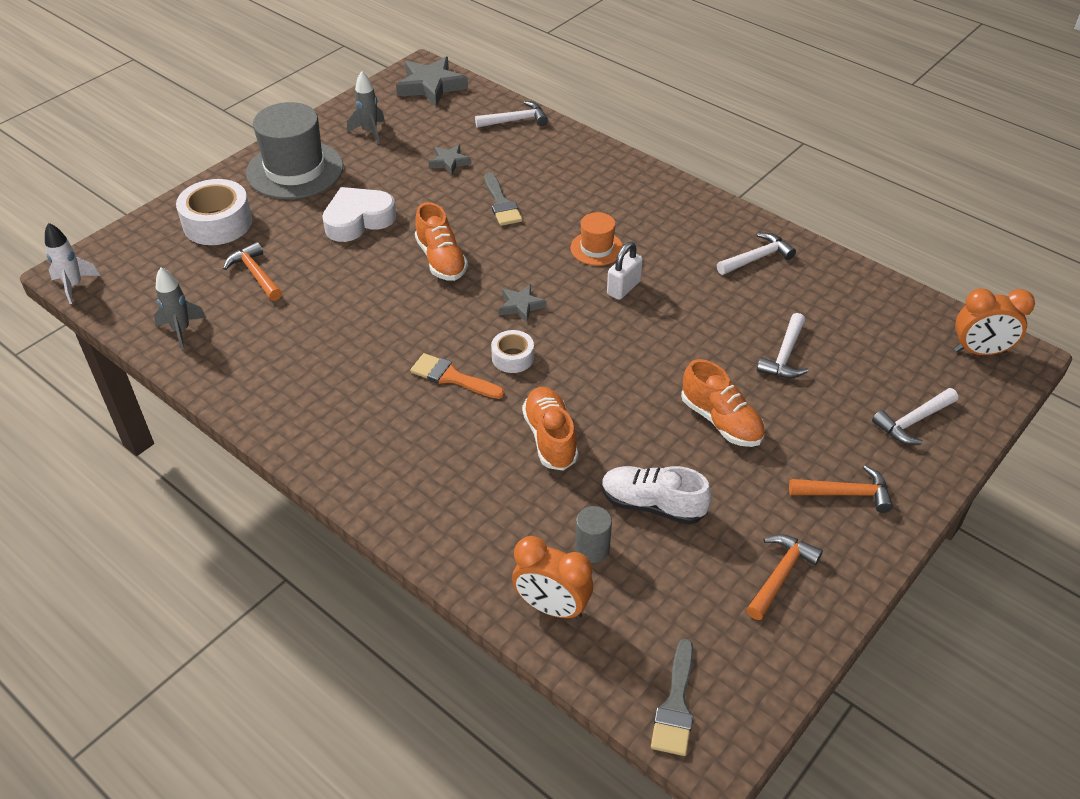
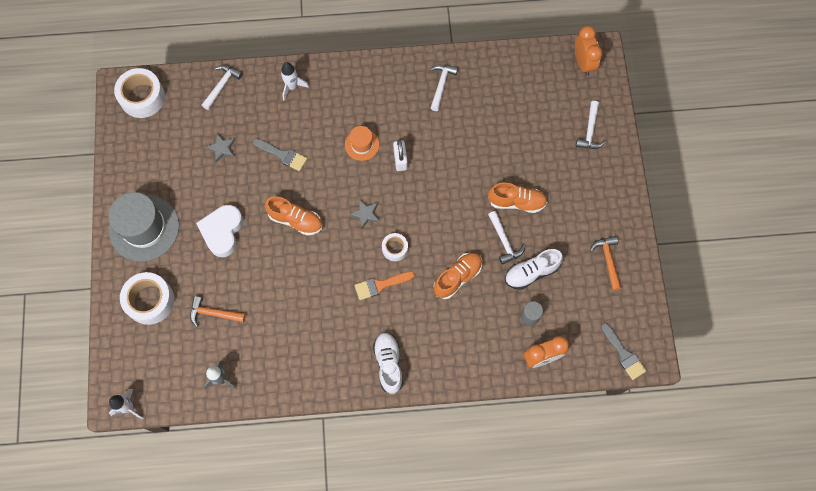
camera: 45 degrees left, 25 degrees up
grey rocket [347,71,385,144] -> none
grey star [396,57,468,107] -> white tape [114,68,165,118]
orange shoe [522,387,578,471] -> orange shoe turned 105 degrees clockwise [433,253,482,299]
white hammer [757,313,808,378] -> white hammer moved to [488,211,525,265]
orange hammer [789,465,893,513] -> none
orange clock [954,288,1035,355] -> orange clock turned 60 degrees counterclockwise [575,26,602,76]
none -> white rocket [281,62,309,100]
none -> white shoe [373,332,403,394]

